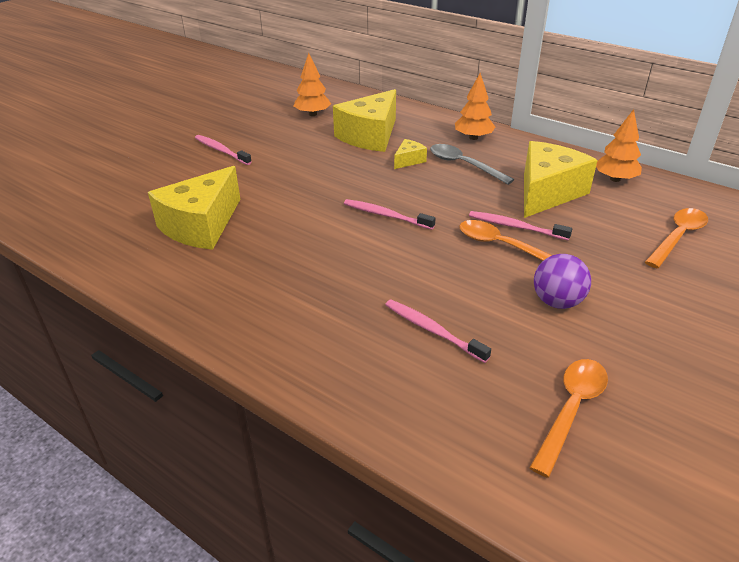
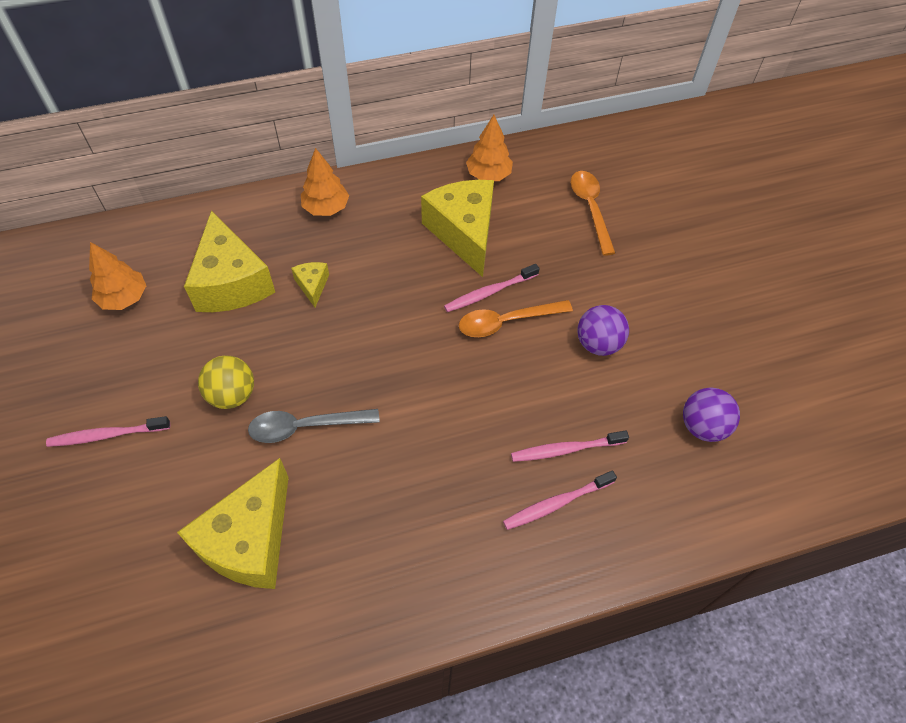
camera: 55 degrees left, 20 degrees up
yellow cheese [148,166,240,250] -> yellow cheese turned 45 degrees clockwise [177,458,289,589]
pink toothbrush [344,199,435,230] -> pink toothbrush moved to [503,470,617,530]
grey spoon [430,144,514,185] -> grey spoon moved to [248,409,380,443]
orange spoon [529,359,608,478] -> purple ball [683,387,740,442]
none -> yellow ball [198,356,254,409]

